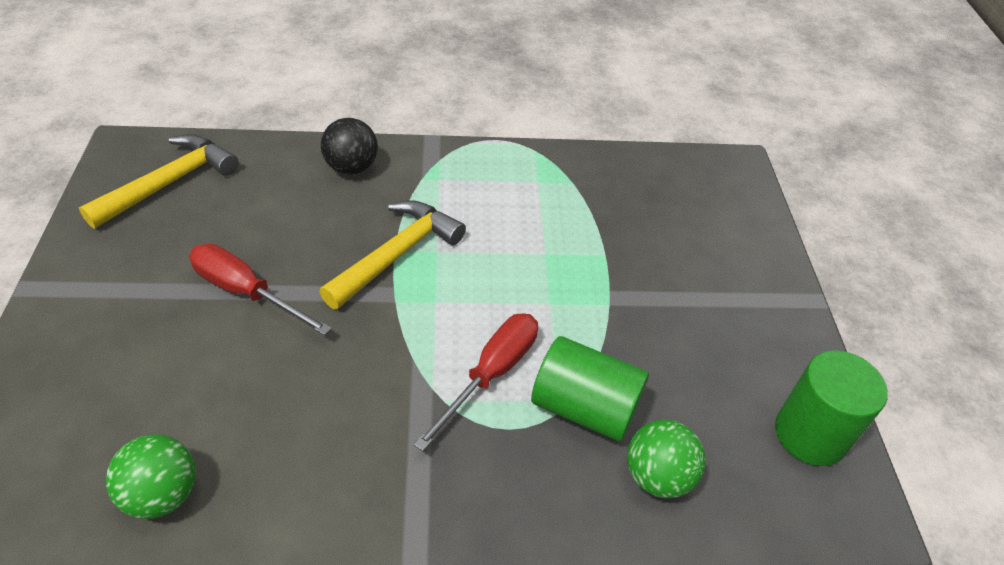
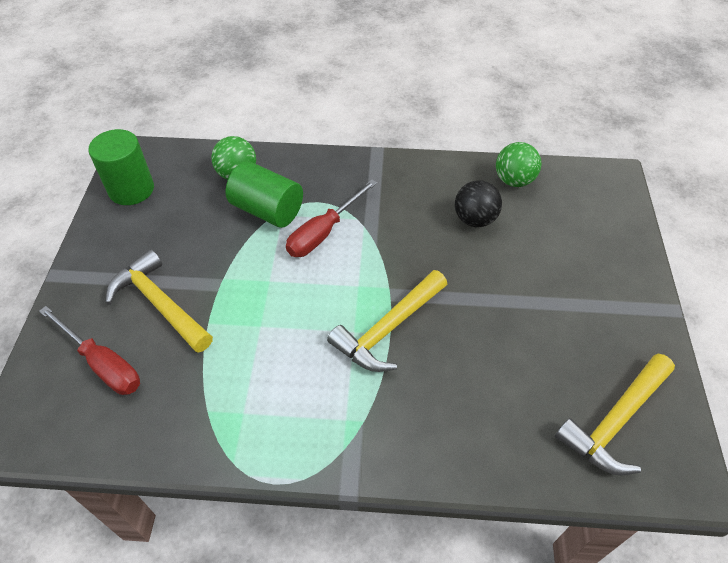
camera: 170 degrees left, 5 degrees up
red screwdriver [189,244,332,336] -> red screwdriver moved to [39,306,140,395]
black ball [321,118,378,175] -> black ball moved to [455,180,502,227]
none -> yellow hammer [105,249,213,353]

